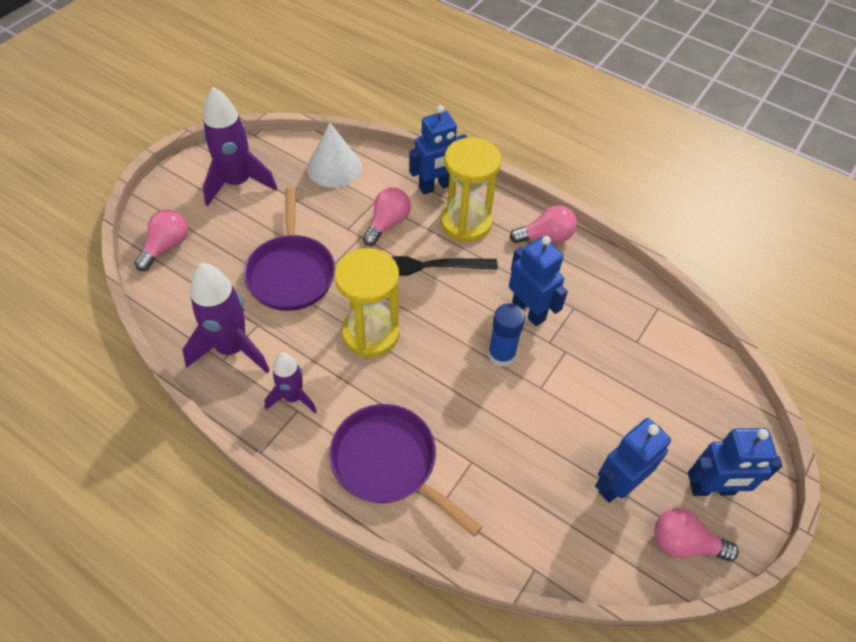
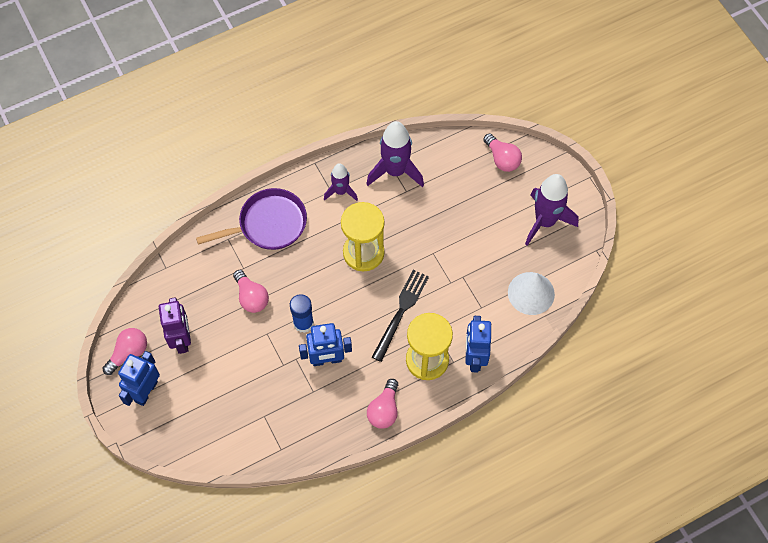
camera: 120 degrees right, 10 degrees up
purple pan [243,187,335,311] -> none
pink light bulb [363,187,411,246] -> pink light bulb moved to [233,270,269,313]
blue robot [595,418,671,503] -> purple robot [159,297,191,354]

